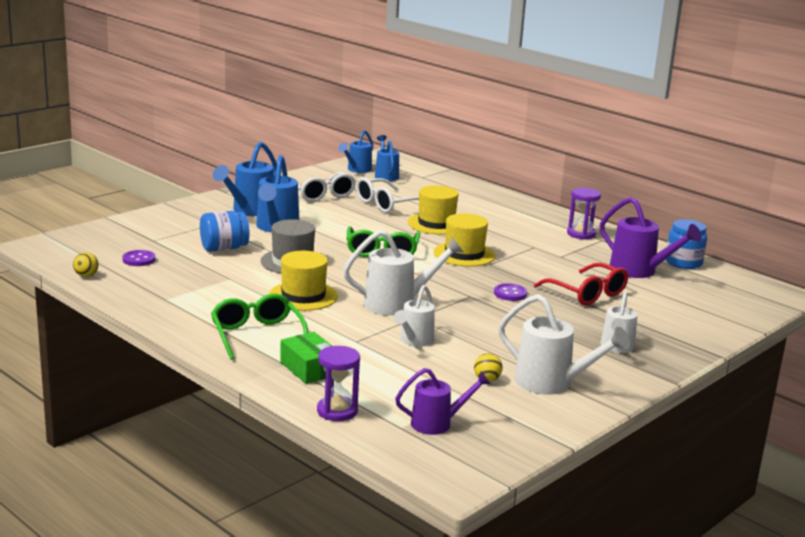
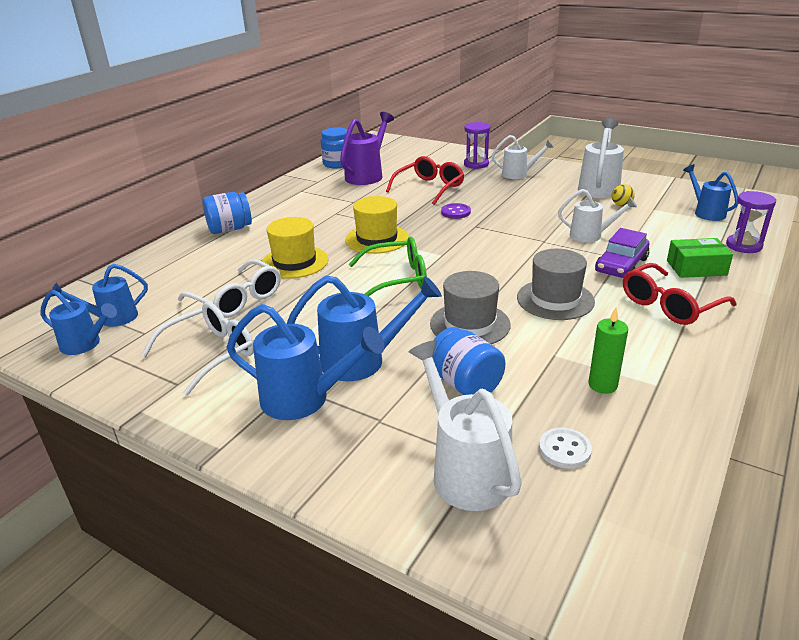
camera: 100 degrees left, 10 degrees up
yellow ball [73,252,99,277] -> none
purple button [122,250,156,266] -> white button [539,428,592,469]
green glasses [211,294,308,360] -> red glasses [623,263,737,325]
yellow hat [269,251,338,311] -> grey hat [517,249,595,320]
green box [280,332,332,384] -> green box turned 45 degrees clockwise [667,238,733,278]
white watering can [343,230,464,316] -> white watering can moved to [409,340,522,511]
purple watering can [395,368,491,435] -> blue watering can [683,164,738,221]
purple hourglass [567,188,601,240] -> purple hourglass moved to [464,122,490,169]
none -> blue jar [203,192,252,234]
none -> green candle [588,308,628,394]
none -> purple car [595,228,649,278]

